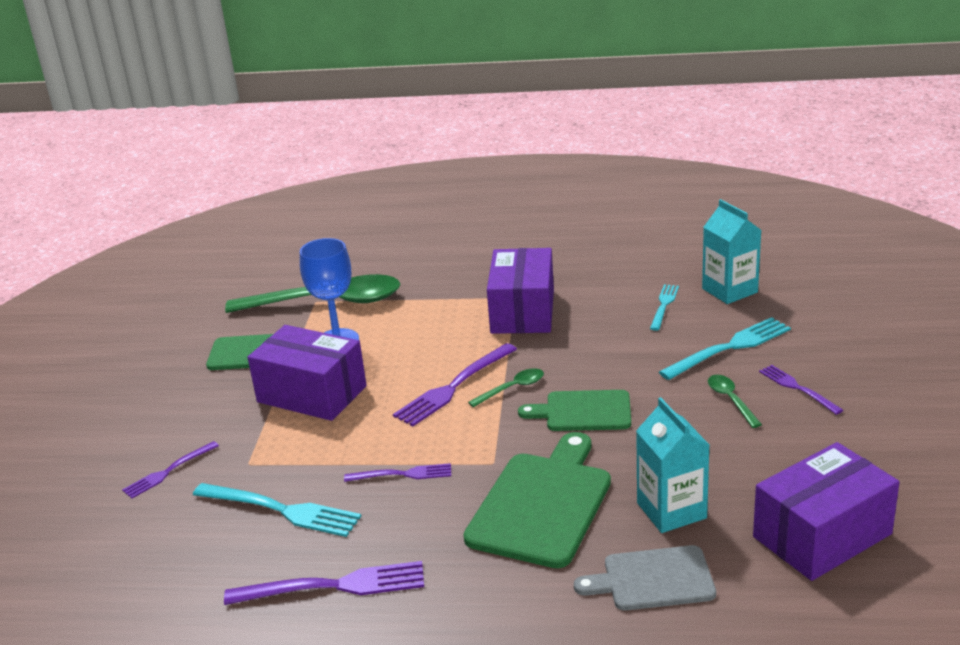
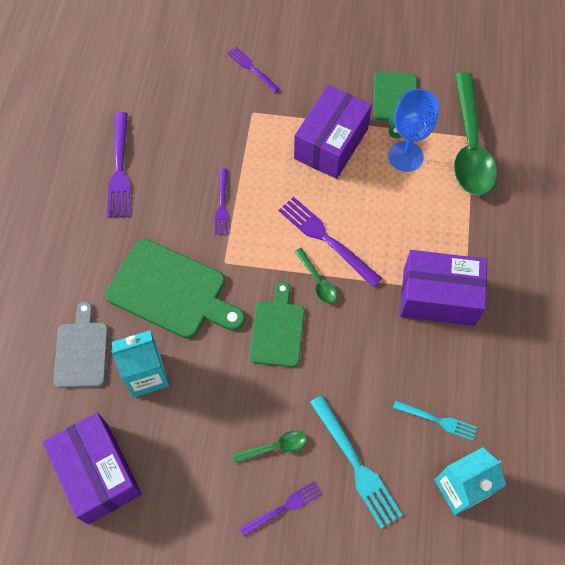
camera: 90 degrees right, 35 degrees up
turquoise fork [193,483,361,537] -> none

